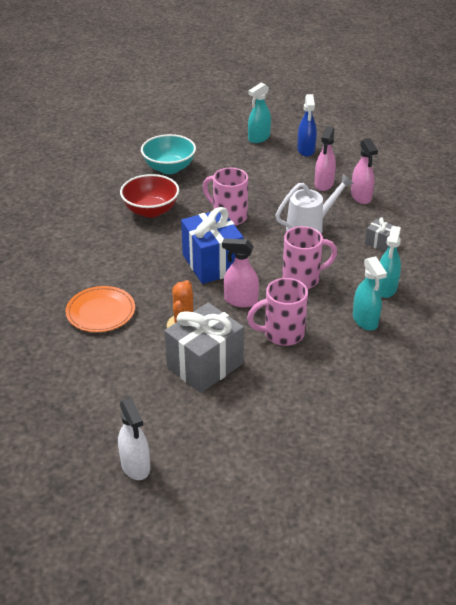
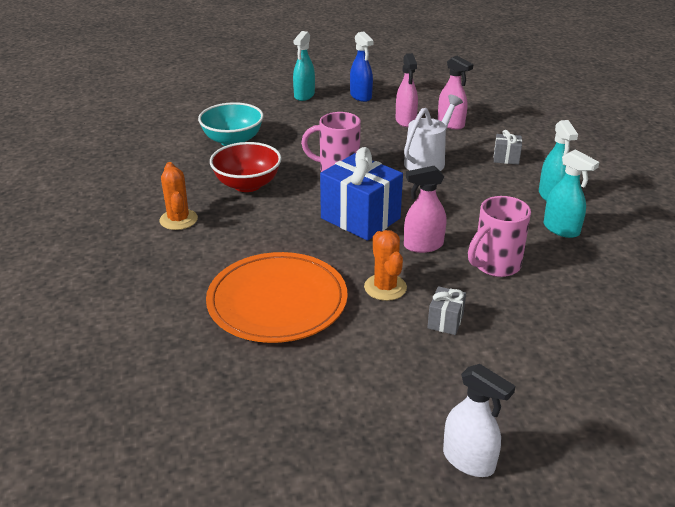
camera: 25 degrees left, 5 degrees down
orange plate [66,286,135,332] -> orange plate [206,252,348,343], size x1.57
grey gift [164,303,244,393] -> grey gift [427,286,466,335], size x0.46
pink mug [282,226,337,289] -> none
none -> orange cactus [160,162,198,230]

